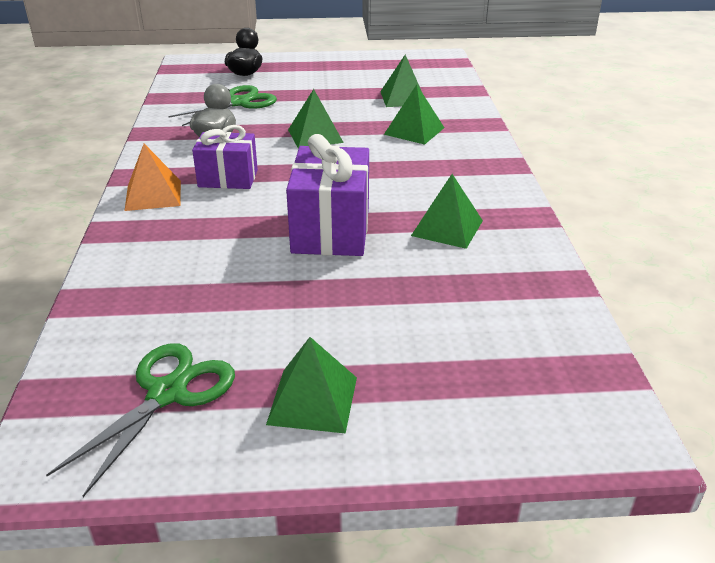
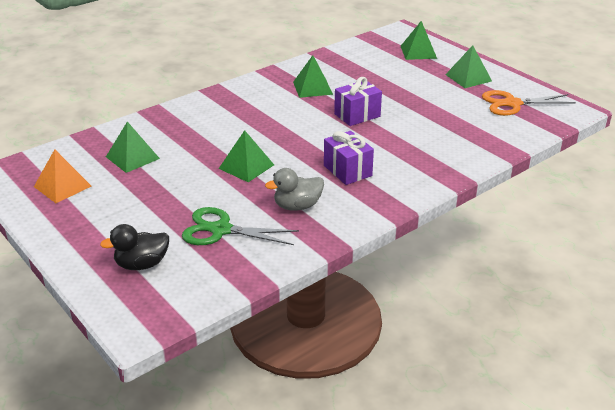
camera: 125 degrees left, 0 degrees up
green scissors [46,343,235,497] -> orange scissors [482,90,576,116]
orange pyramid [124,144,181,211] -> orange pyramid moved to [34,149,92,203]
purple gift [286,134,369,256] -> purple gift [334,77,382,126], size x0.65
green pyramid [384,84,444,145] -> green pyramid moved to [400,21,437,60]

